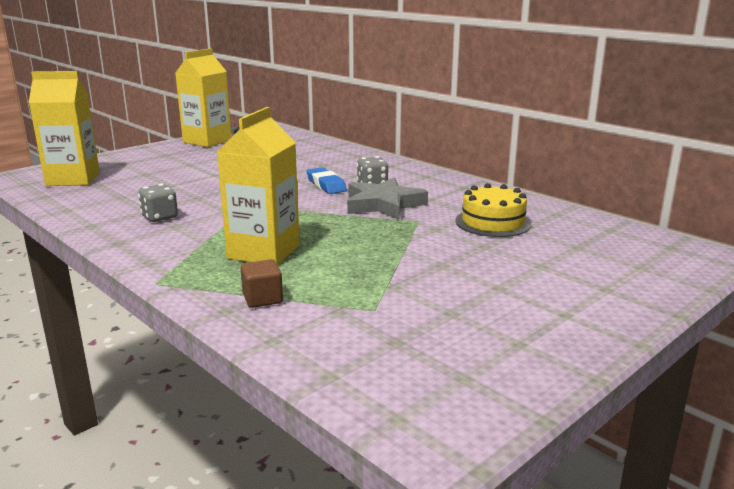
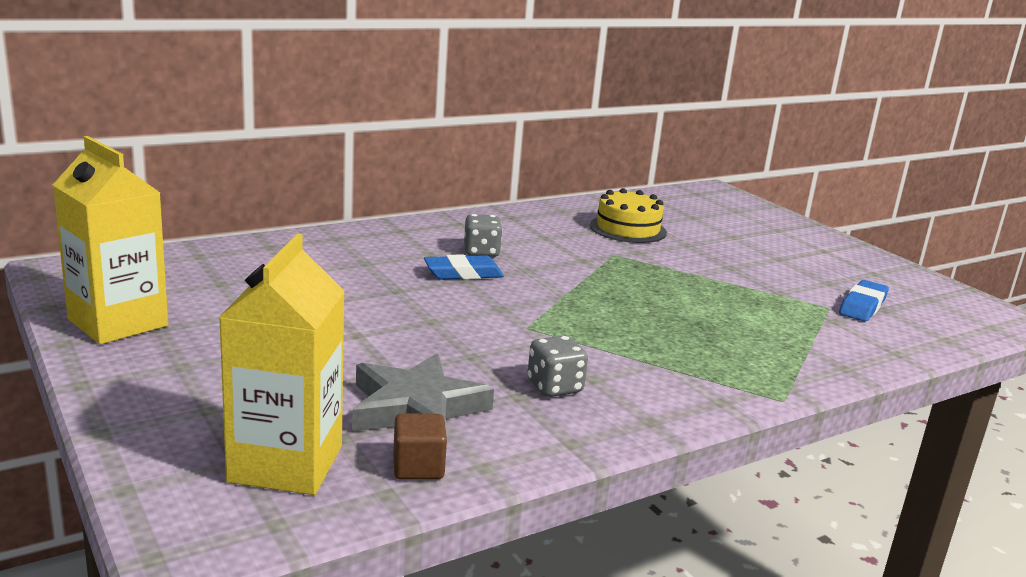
camera: 80 degrees left, 0 degrees up
yellow carton [217,107,300,265] -> none
brown cube [240,259,283,308] -> brown cube moved to [393,414,447,479]
grey star [347,178,428,220] -> grey star moved to [352,353,494,432]
none -> blue eraser [839,280,889,322]

